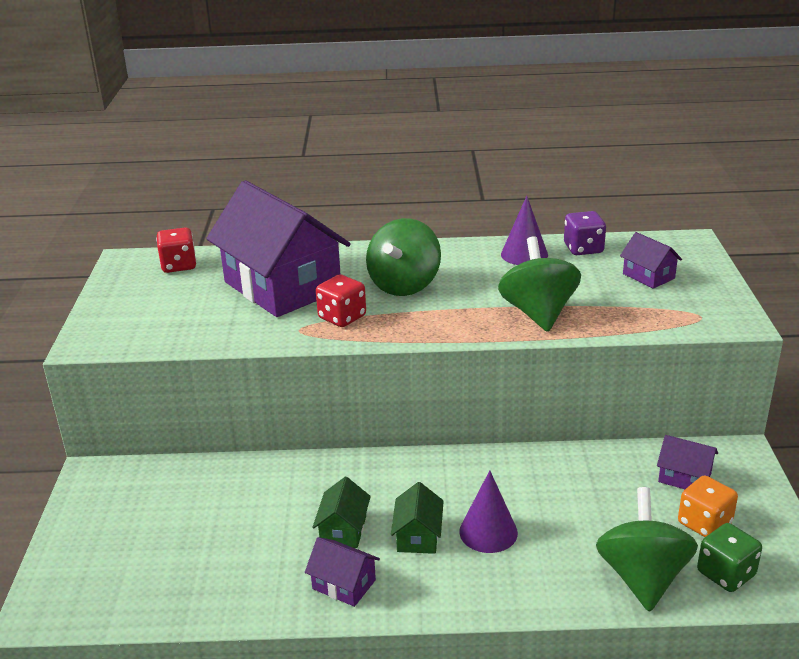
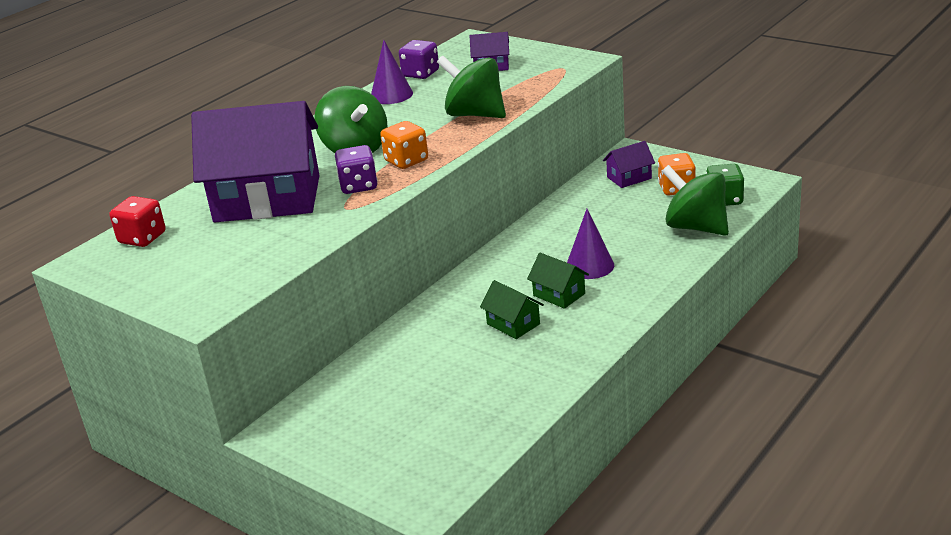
camera: 50 degrees left, 0 degrees up
purple house [305,537,380,607] -> none
red dice [316,275,366,327] -> purple dice [335,145,378,194]
none -> orange dice [380,121,428,169]

